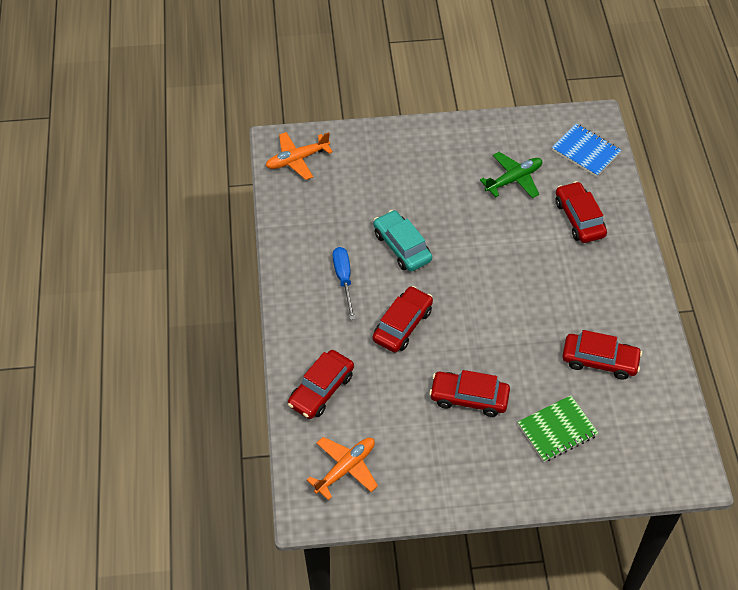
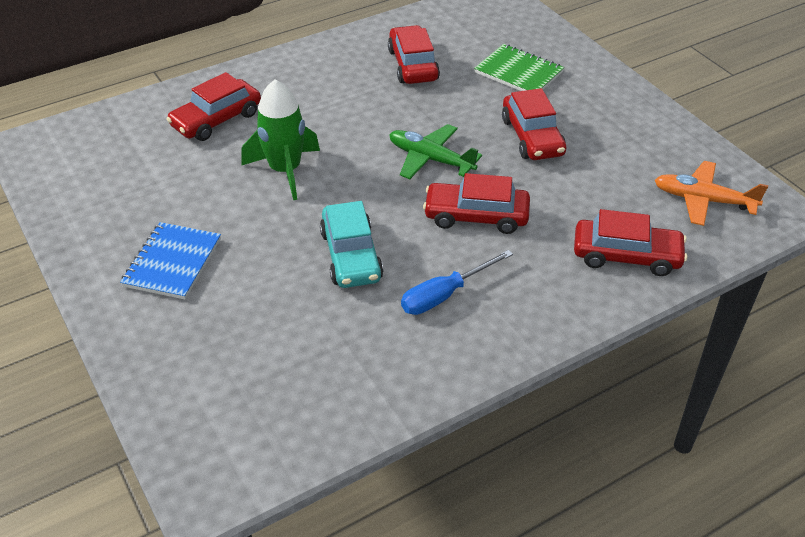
camera: 115 degrees left, 10 degrees down
orange plane [266,132,333,180] -> none
turquoise car [373,210,432,272] -> turquoise car turned 45 degrees counterclockwise [320,201,383,288]
green plane [480,152,542,198] -> green plane moved to [389,124,482,179]
blue notebook [552,124,621,177] -> blue notebook moved to [120,222,221,300]
none -> green rocket [241,79,320,200]

